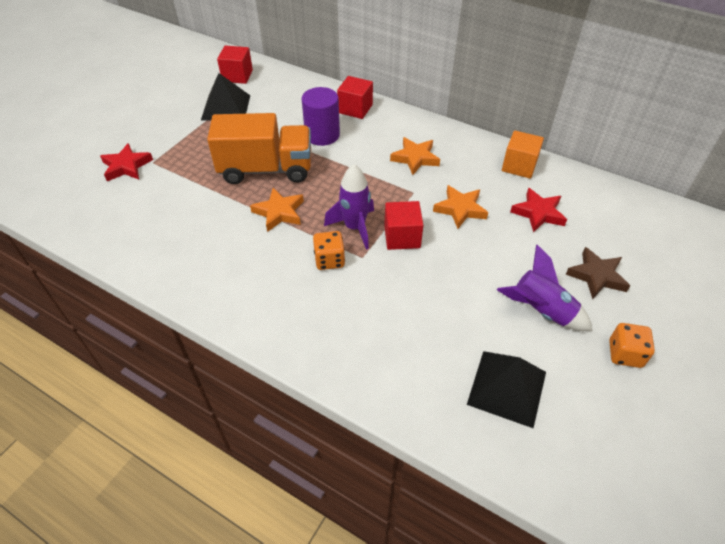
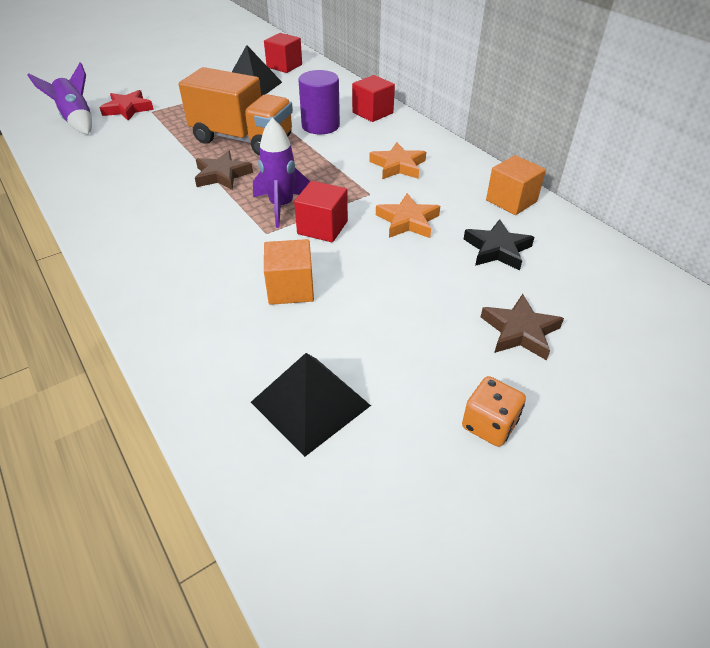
camera: 25 degrees right, 5 degrees down
orange star [250,188,304,232] -> brown star [195,151,253,190]
orange dice [313,231,345,270] -> none
purple rocket [497,245,593,331] -> purple rocket moved to [27,62,92,134]
red star [510,188,567,233] -> black star [464,219,535,271]
none -> orange cube [264,239,314,305]

